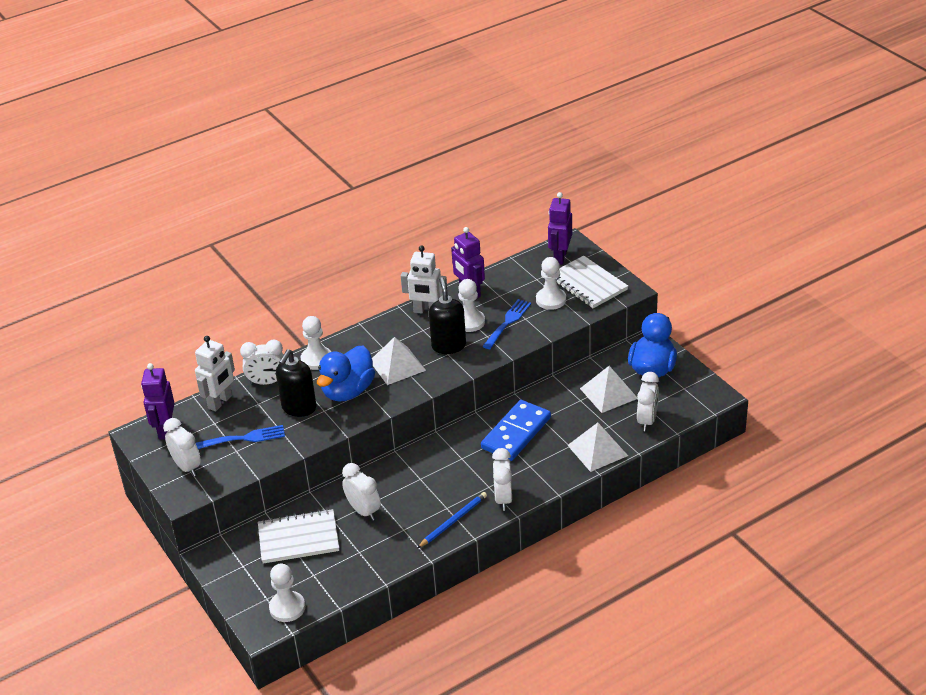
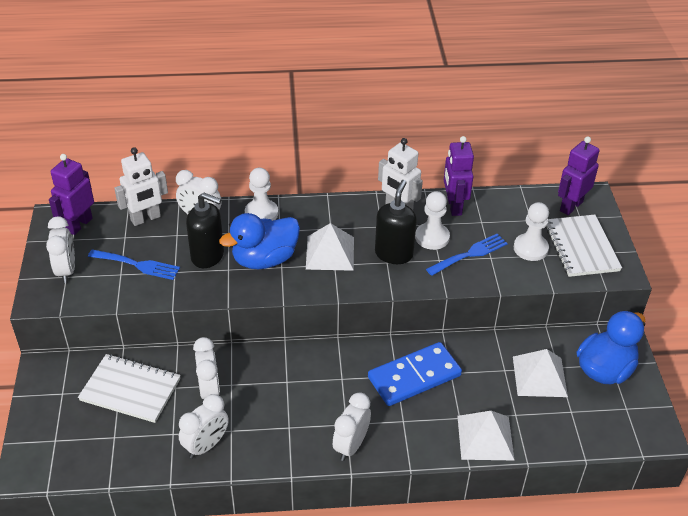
camera: 25 degrees right, 5 degrees up
white pawn [269,563,305,622] -> none
black soap dispenser [276,349,316,417] -> black soap dispenser turned 120 degrees counterclockwise [186,193,224,268]
blue pencil [418,492,487,548] -> none
white clock [637,372,659,431] -> white clock moved to [179,394,229,458]

